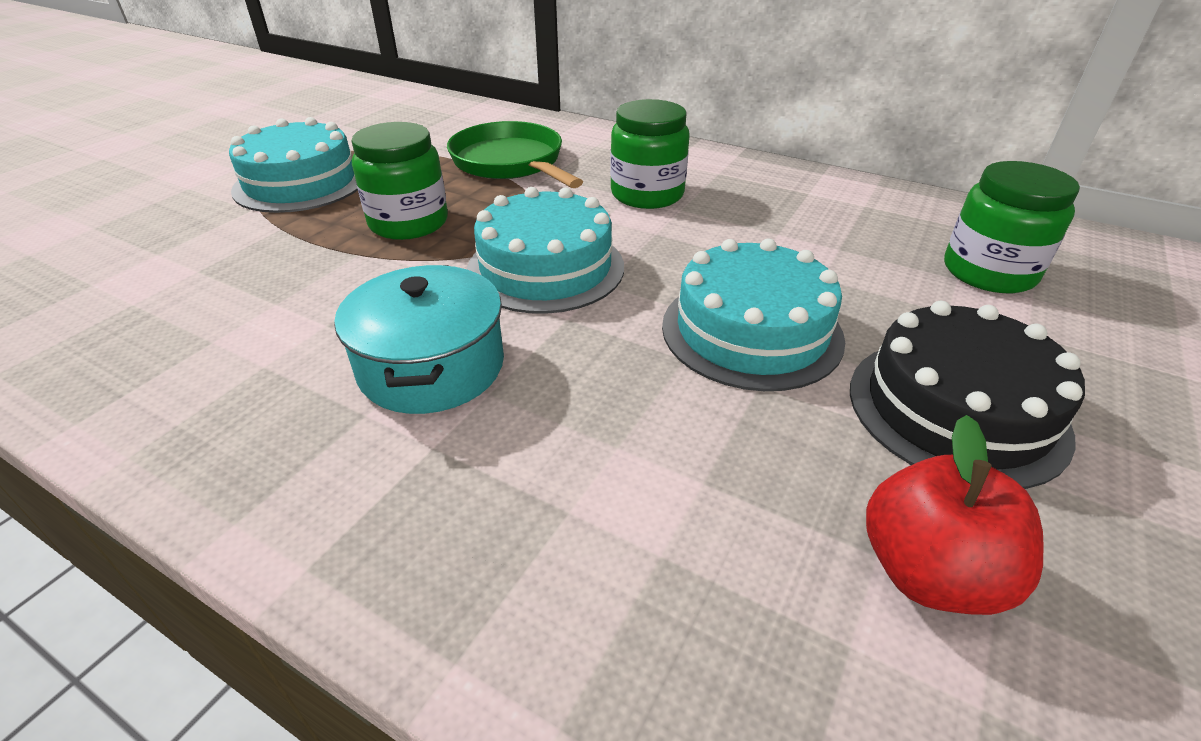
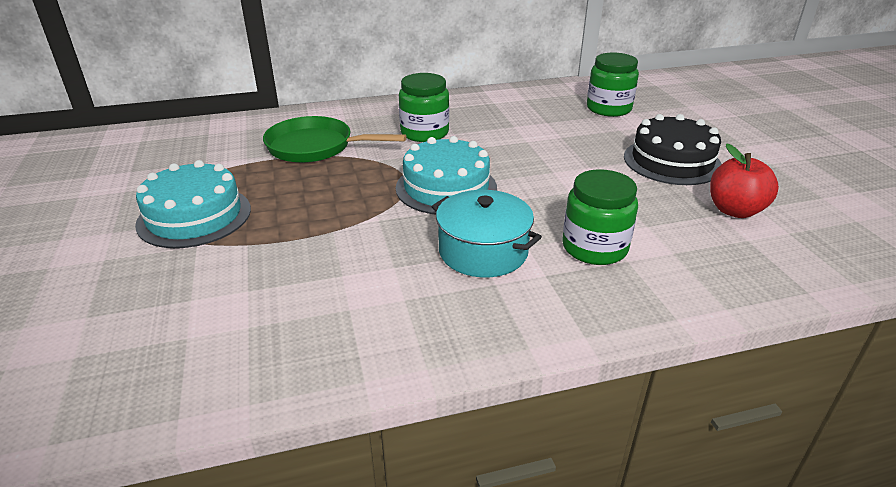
camera: 45 degrees left, 5 degrees down
green jar [351,122,448,240] -> green jar moved to [562,169,638,265]
turquoise cake [662,238,845,391] -> none

